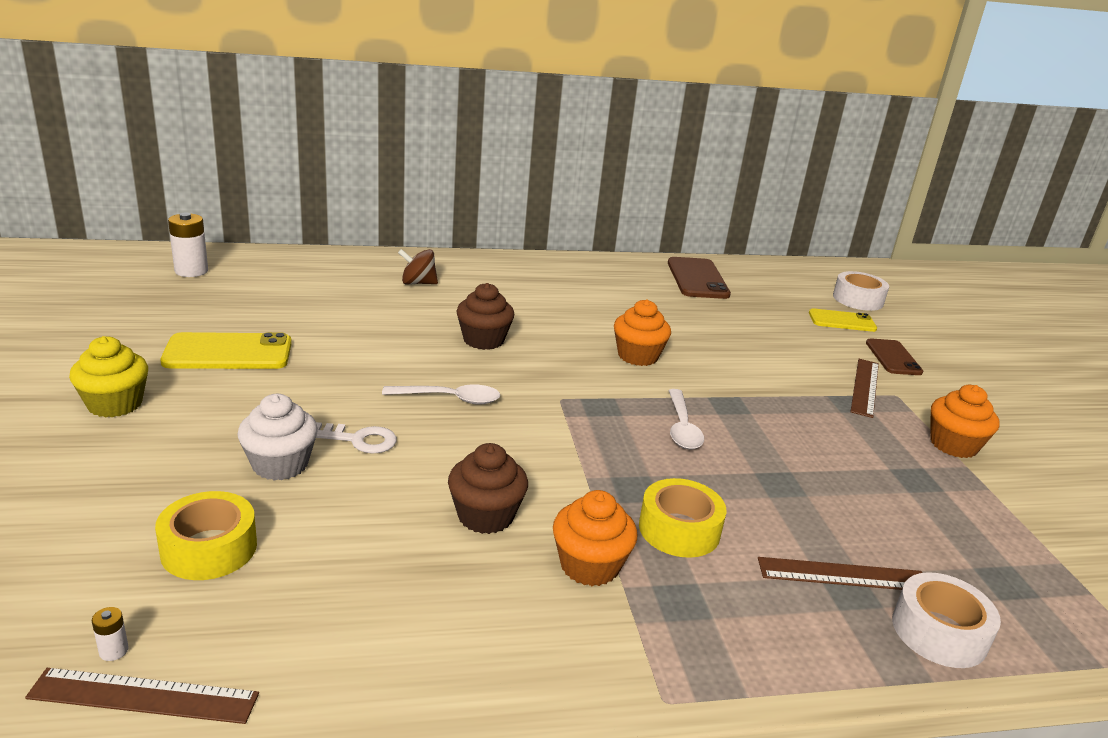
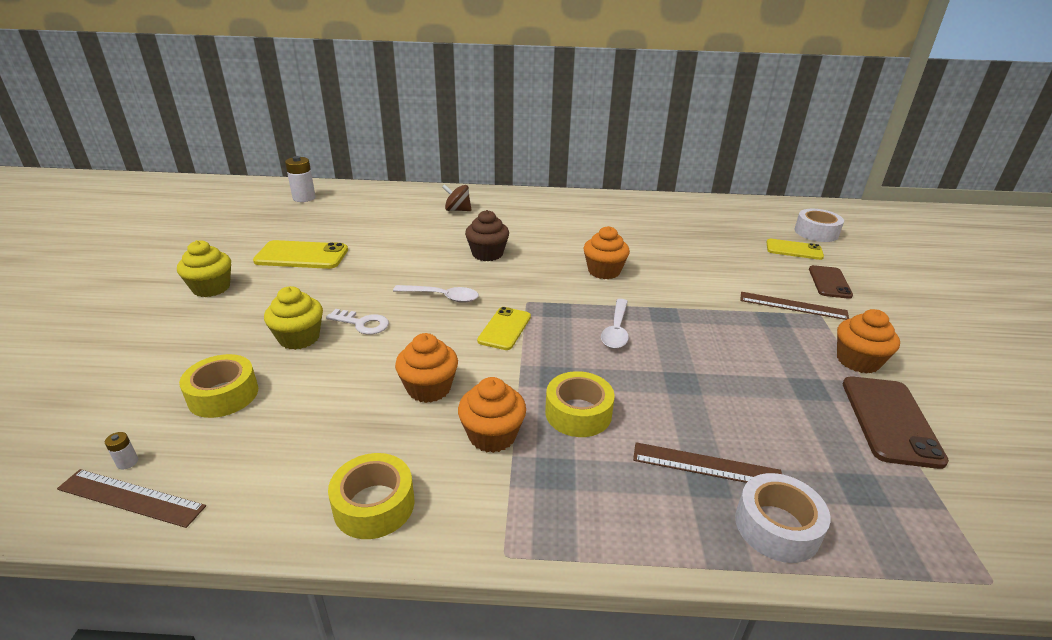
camera: 15 degrees right, 5 degrees up
white cupcake [237,394,318,481] -> yellow cupcake [264,286,323,350]
brown cupcake [448,443,528,534] -> orange cupcake [395,333,458,403]
brown phone [668,257,731,299] -> brown phone moved to [843,377,949,469]
brown ruler [850,359,879,418] -> brown ruler turned 75 degrees clockwise [740,292,849,320]
none -> yellow tape [328,453,415,539]
none -> yellow phone [477,307,531,350]

